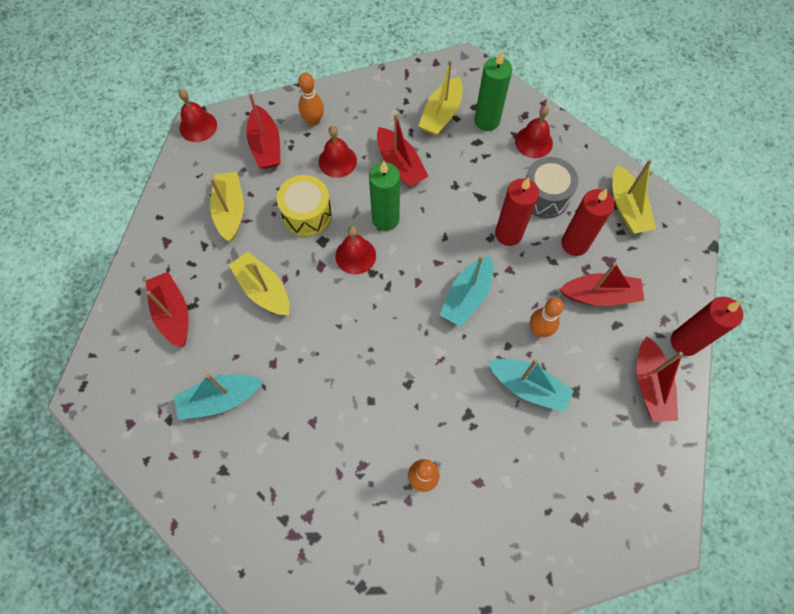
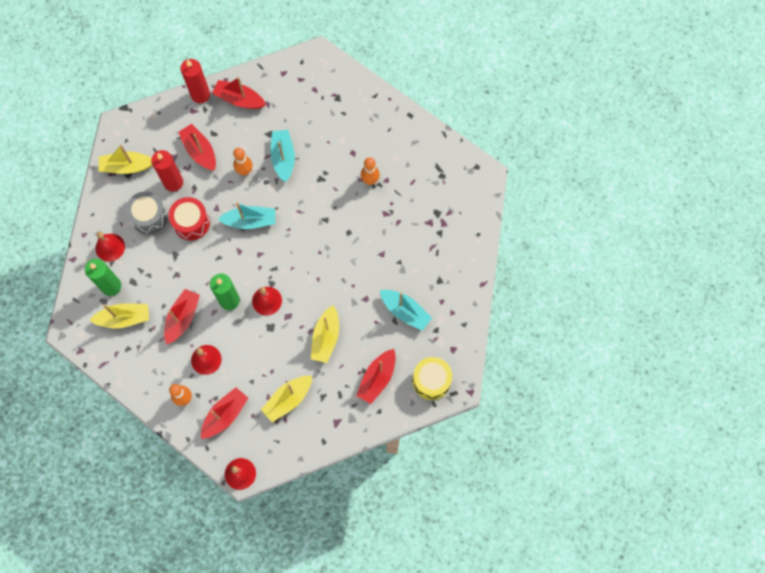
camera: 125 degrees left, 5 degrees up
yellow drum [277,175,332,237] -> yellow drum moved to [413,357,452,400]
red candle [495,177,539,246] -> red drum [169,197,210,240]
yellow boat [613,159,656,234] -> yellow boat turned 135 degrees counterclockwise [99,145,152,174]
red boat [637,336,683,422] -> red boat turned 120 degrees counterclockwise [212,77,266,109]

